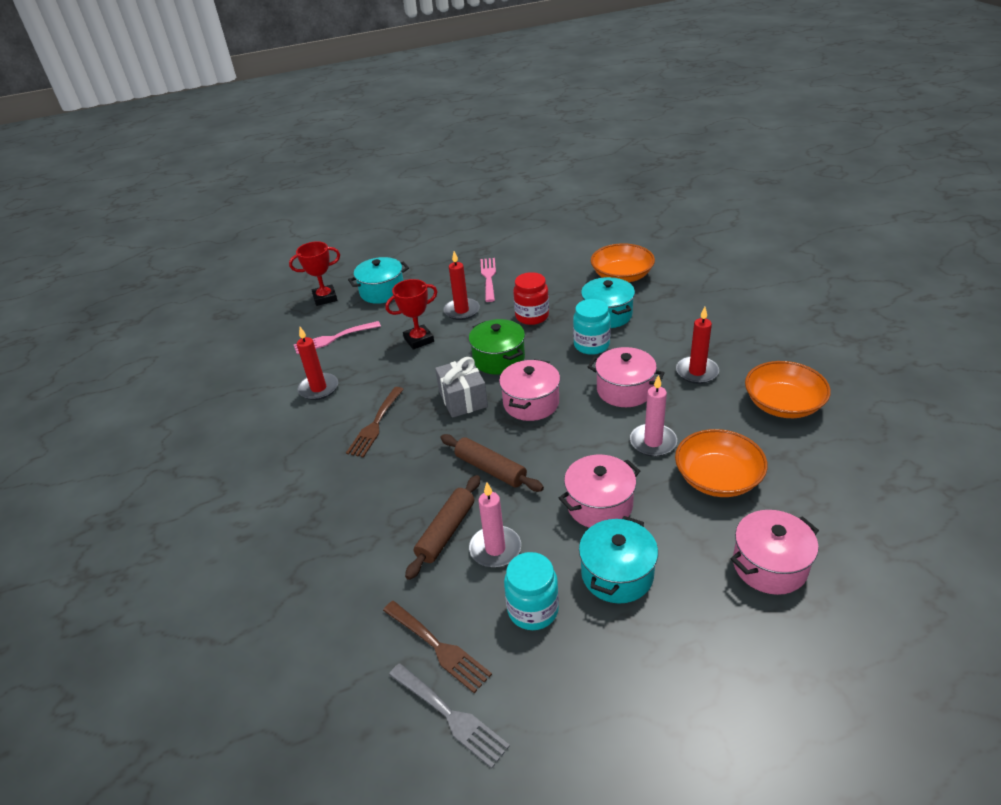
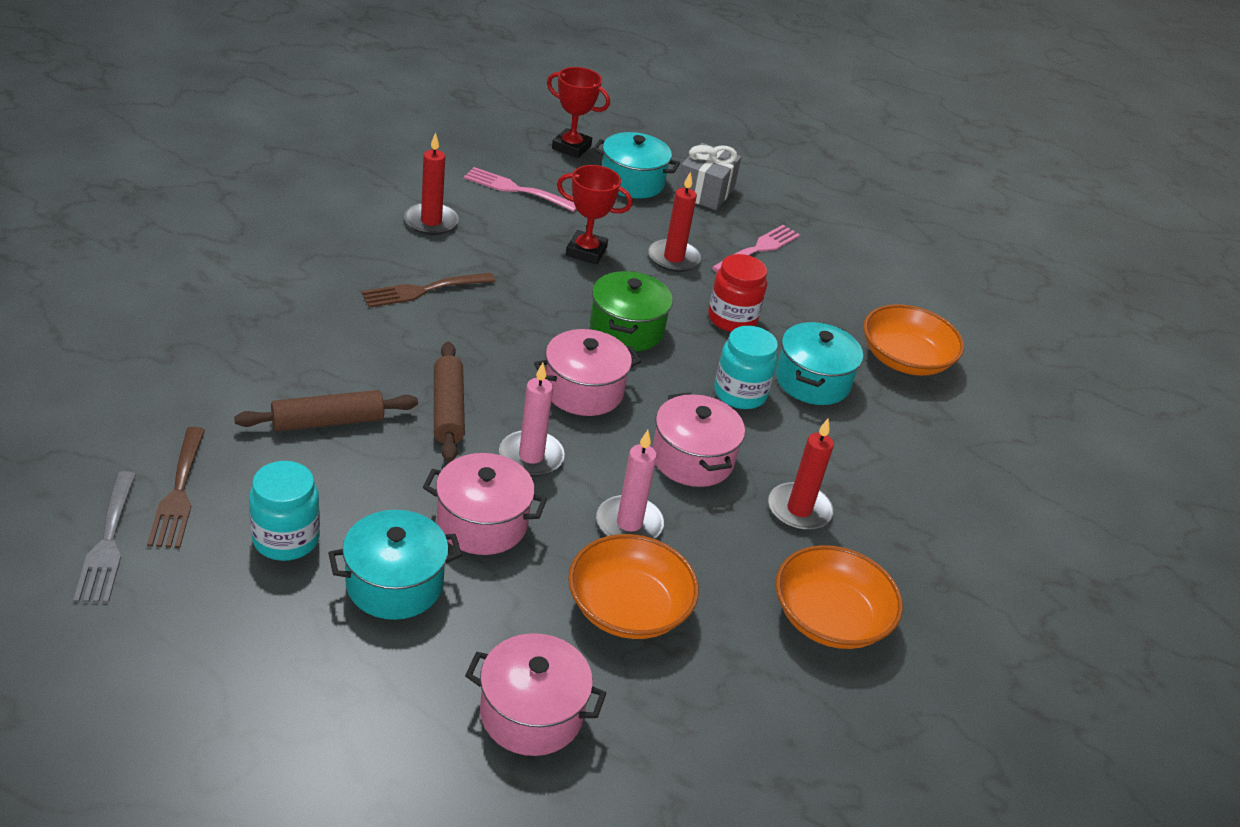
camera: 35 degrees right, 0 degrees up
grey gift [435,357,488,418] -> grey gift moved to [677,143,741,210]
pink candle [469,483,521,568] -> pink candle moved to [499,362,565,477]

